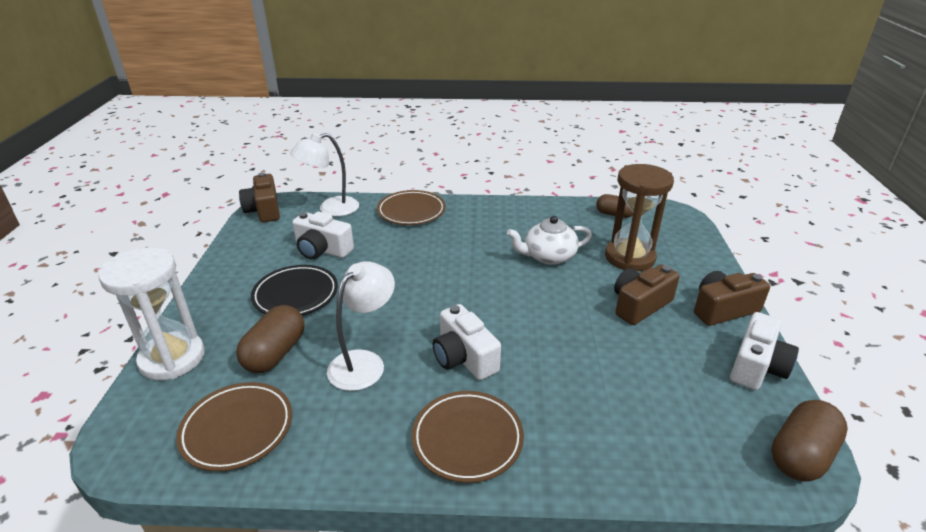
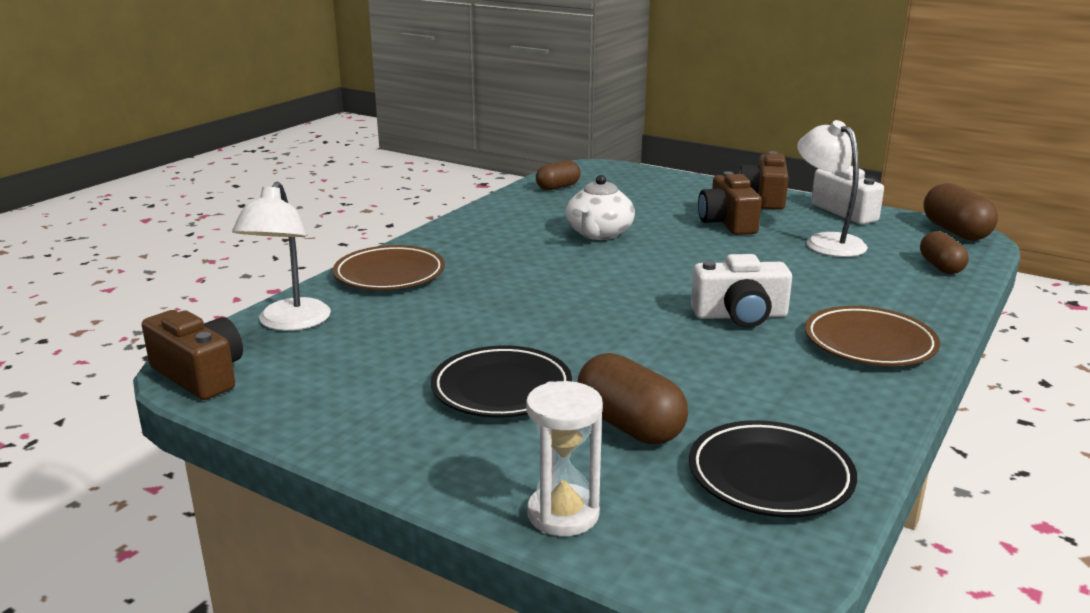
camera: 60 degrees left, 10 degrees down
white hourglass [98,247,205,380] -> white hourglass [526,381,603,536], size x0.65
brown plate [176,382,292,471] -> black plate [689,420,857,518]
brown camera [239,173,280,222] -> brown camera turned 150 degrees counterclockwise [142,310,243,400]
white camera [292,212,354,259] -> none
white lamp [327,261,395,391] -> white lamp moved to [797,120,868,257]
brown hourglass [605,164,674,271] -> none
none -> brown capsule [920,231,969,274]

